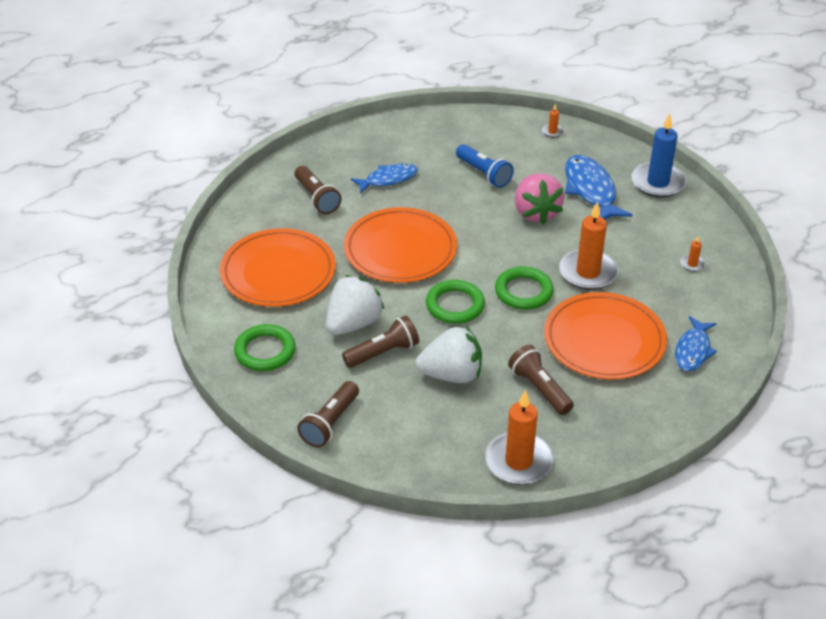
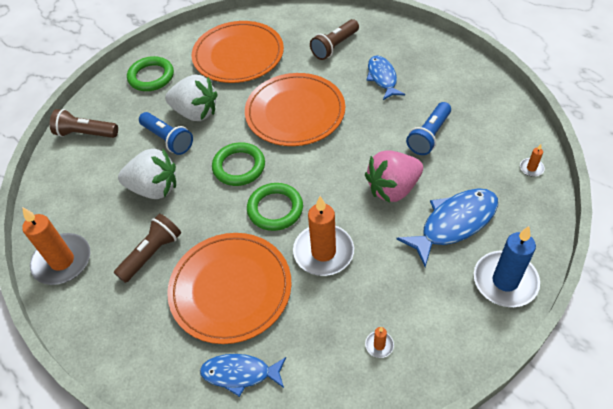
camera: 75 degrees right, 10 degrees up
brown flashlight [342,315,419,368] -> blue flashlight [139,112,193,155]
blue fish [351,164,418,194] -> blue fish turned 150 degrees counterclockwise [366,56,405,100]
white strawberry [415,326,482,383] -> white strawberry turned 60 degrees counterclockwise [118,149,176,199]

